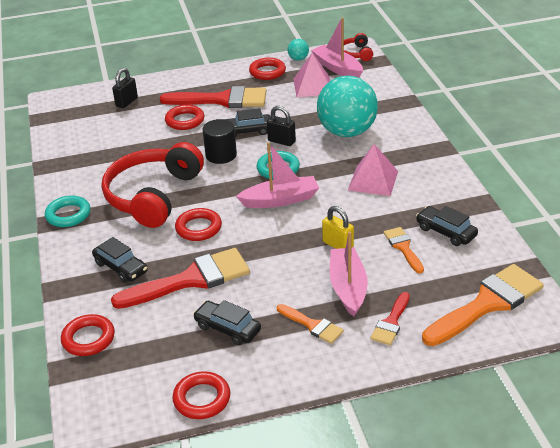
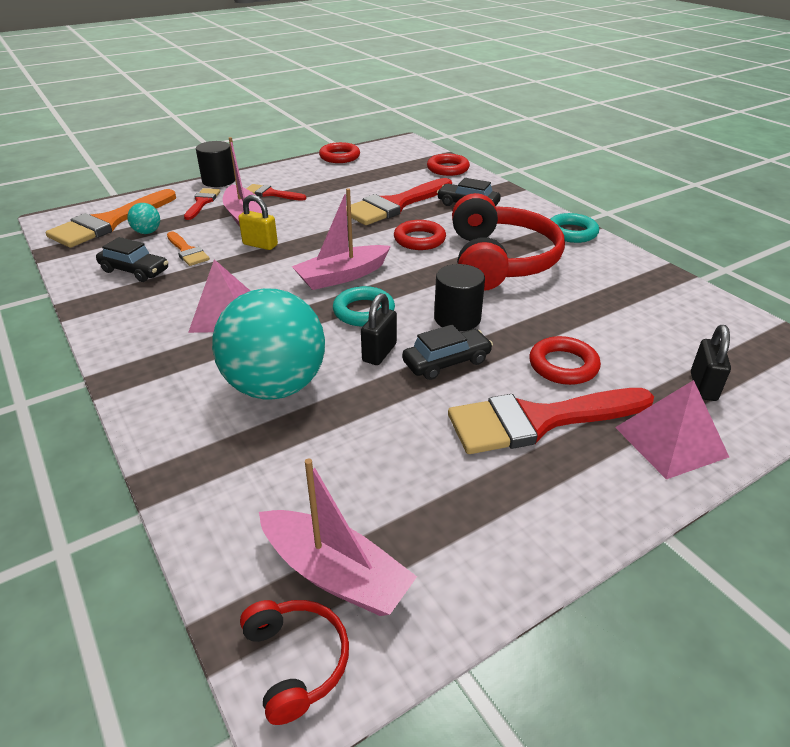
camera: 160 degrees right, 0 degrees up
black car [193,300,261,345] -> none
red ring [249,58,286,80] -> none
black padlock [267,106,296,146] -> black padlock turned 75 degrees counterclockwise [361,293,397,365]
orange brush [277,304,344,344] -> red brush [246,184,306,201]
turquoise ball [288,39,309,61] -> turquoise ball moved to [127,203,160,234]
pink pyramid [293,53,330,97] -> pink pyramid moved to [615,380,729,480]
none -> black cylinder [196,141,235,187]

